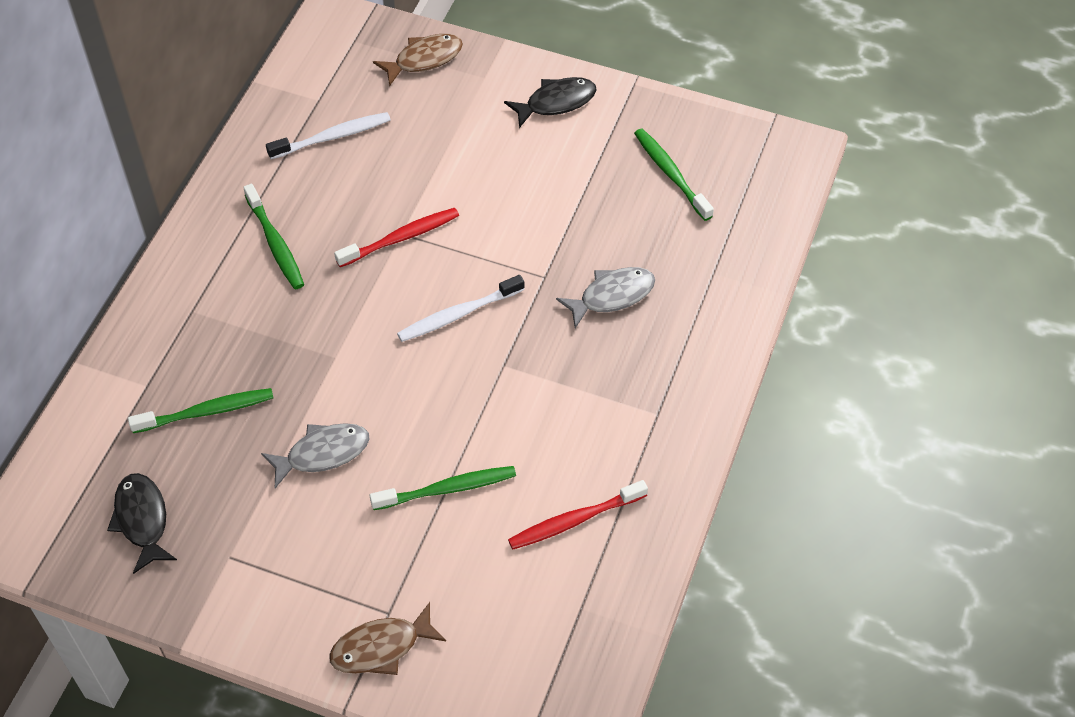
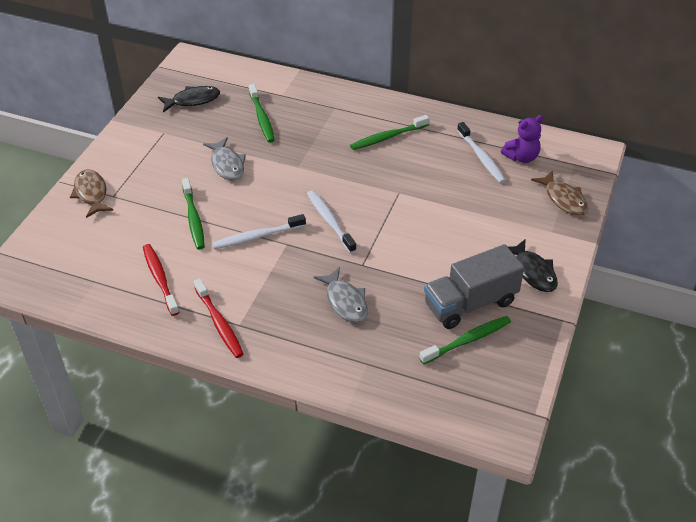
camera: 90 degrees right, 10 degrees down
red toothbrush [334,208,459,267] -> red toothbrush moved to [194,279,244,358]
none -> white toothbrush [212,214,306,249]
none -> grey truck [424,244,524,329]
none -> purple teddy bear [501,115,543,163]

